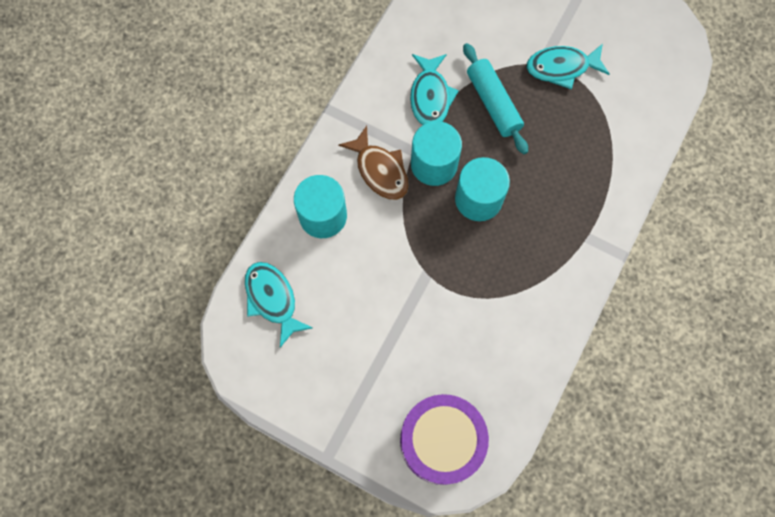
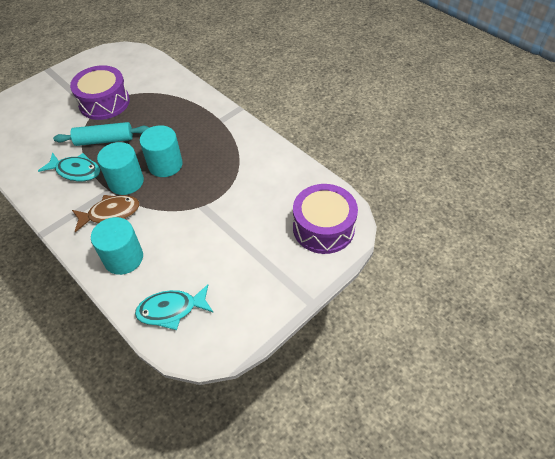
camera: 70 degrees left, 20 degrees down
turquoise fish [526,44,610,89] -> purple drum [70,65,130,120]

